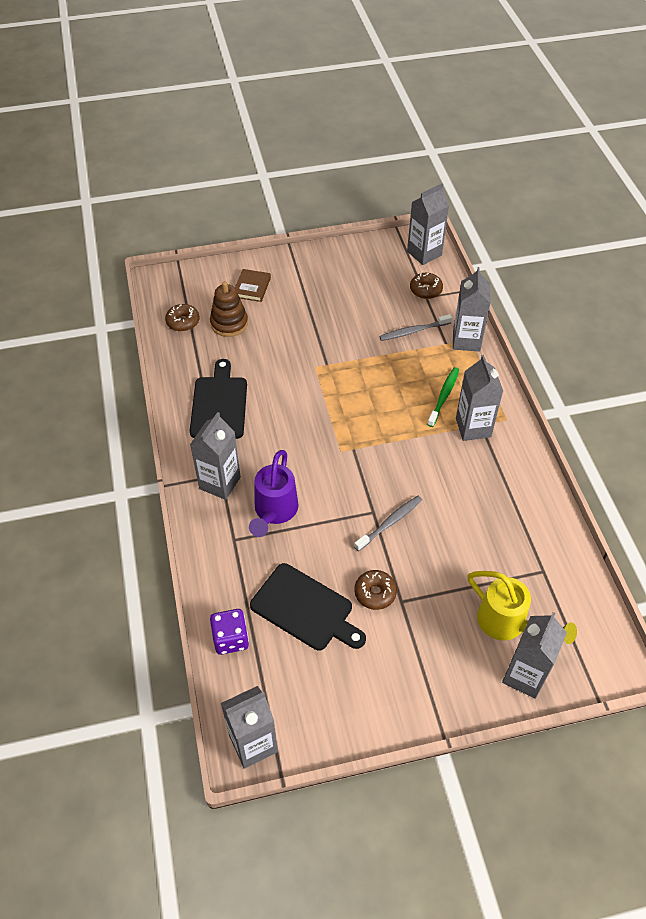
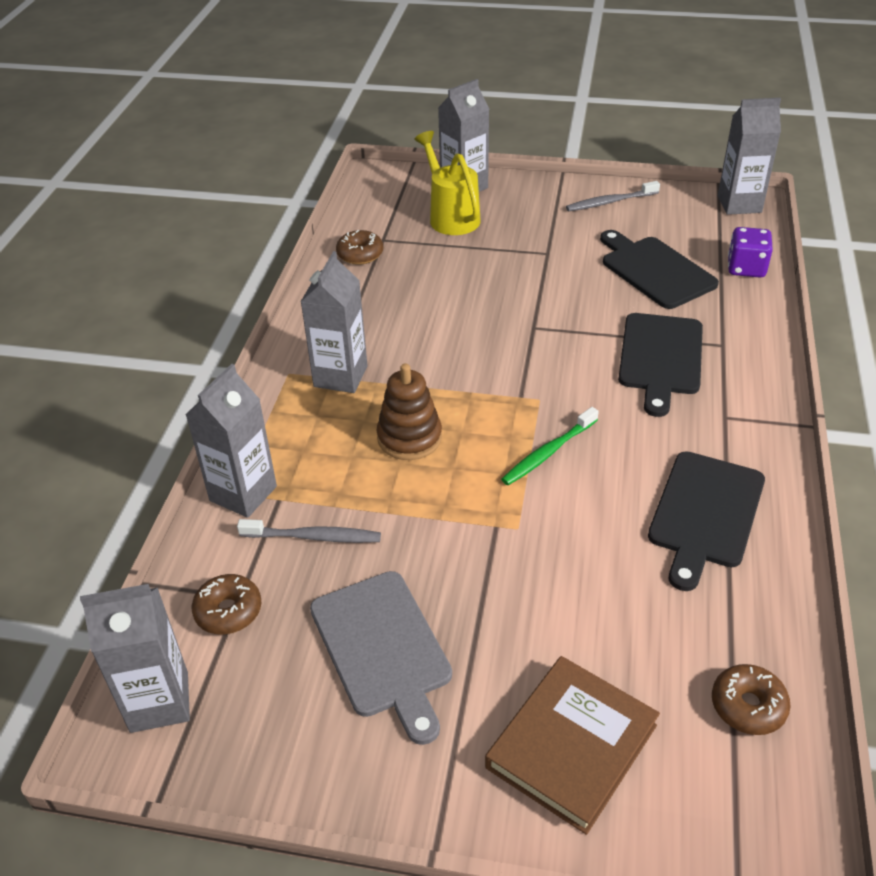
camera: 155 degrees left, 10 degrees down
grey carton [190,412,241,500] -> none
brown stacking toy [210,281,248,337] -> brown stacking toy moved to [377,363,442,460]
brown book [235,269,271,302] -> brown book [485,656,660,835], size x1.68
purple watering can [249,450,298,537] -> black cutting board [618,313,703,417]
grey toothbrush [354,496,422,551] -> grey toothbrush moved to [566,181,660,211]
brown donut [354,570,397,610] -> brown donut moved to [336,230,384,265]
green toothbrush [427,367,459,427] -> green toothbrush moved to [501,407,599,485]
none -> grey cutting board [310,571,452,745]

